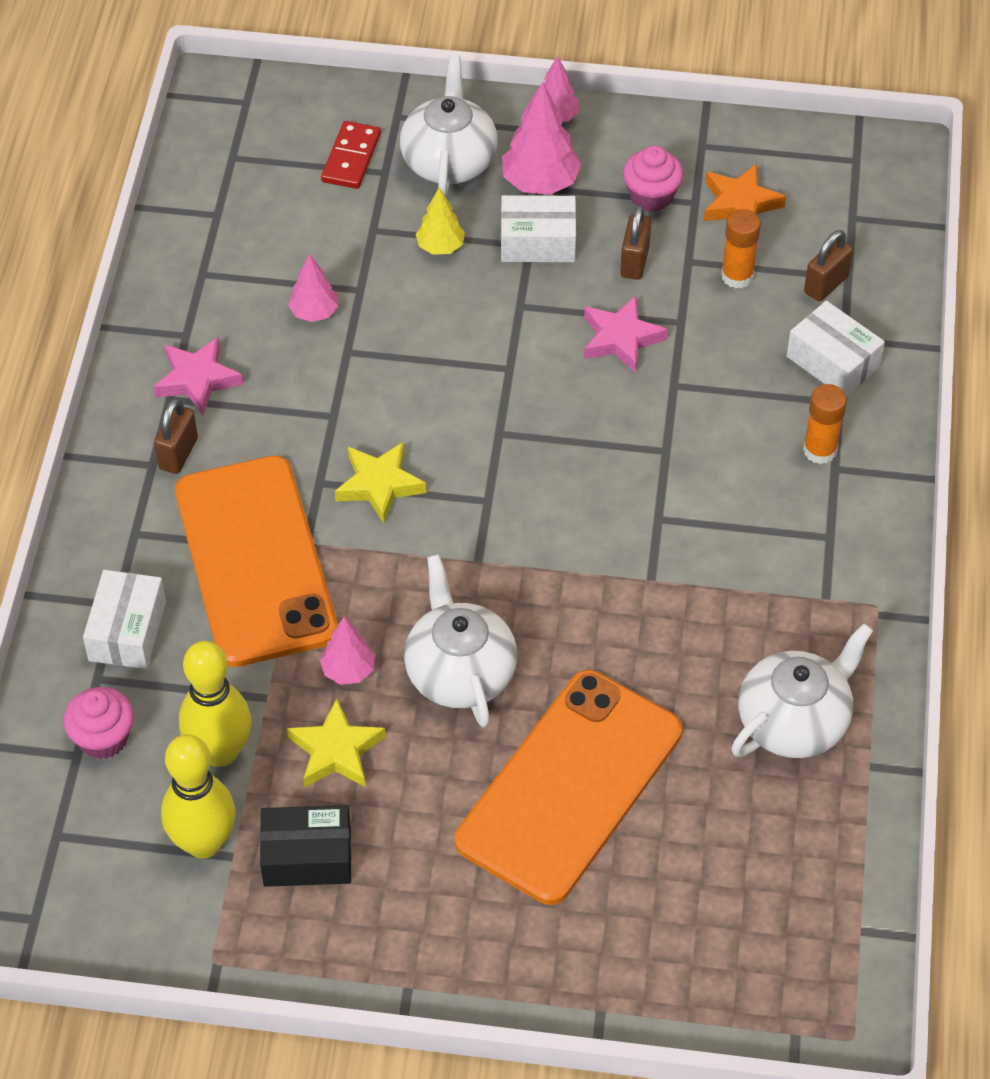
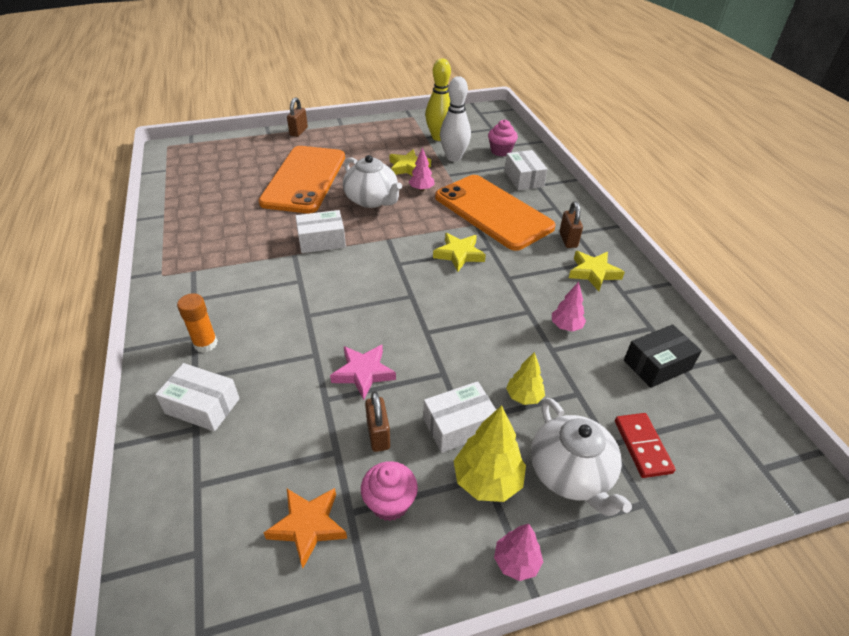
camera: 155 degrees right, 10 degrees down
pink star [153,337,243,415] -> yellow star [569,251,625,291]
yellow bowling pin [179,641,252,767] -> white bowling pin [440,76,471,162]
black box [260,805,351,887] -> black box moved to [624,324,702,388]
pink tree [502,82,581,195] -> yellow tree [454,405,526,502]
orange glue stick [721,209,761,288] -> none
white teapot [731,623,873,758] -> none
brown padlock [804,230,853,302] -> brown padlock moved to [287,97,308,137]
none -> white box [296,210,346,253]

